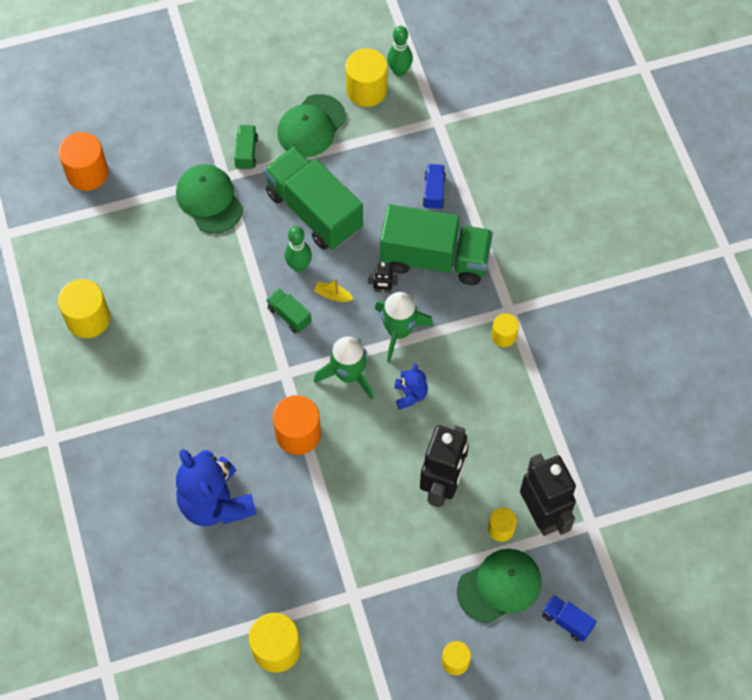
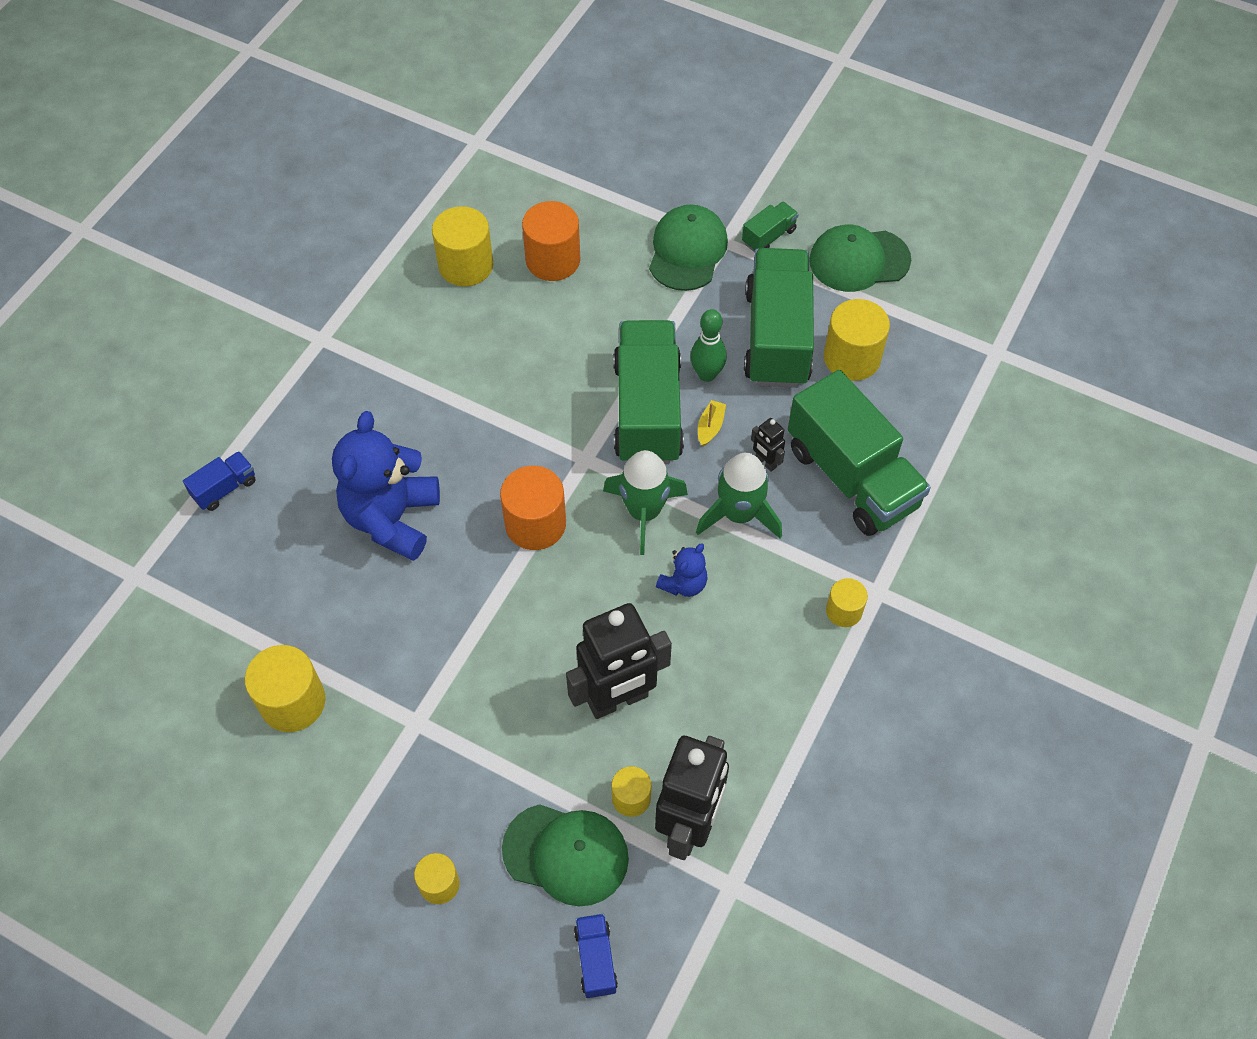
camera: 45 degrees right, 5 degrees down
orange cylinder [58,132,108,191] -> orange cylinder moved to [522,201,581,281]
green truck [266,288,312,333] -> green truck [613,320,684,464], size x2.32
yellow boat [314,279,354,302] -> yellow boat turned 45 degrees clockwise [698,400,726,446]
yellow cylinder [345,48,388,107] -> yellow cylinder moved to [824,299,890,381]
green bowling pin [387,26,413,76] -> none
blue truck [423,164,446,210] -> blue truck moved to [183,451,256,511]

